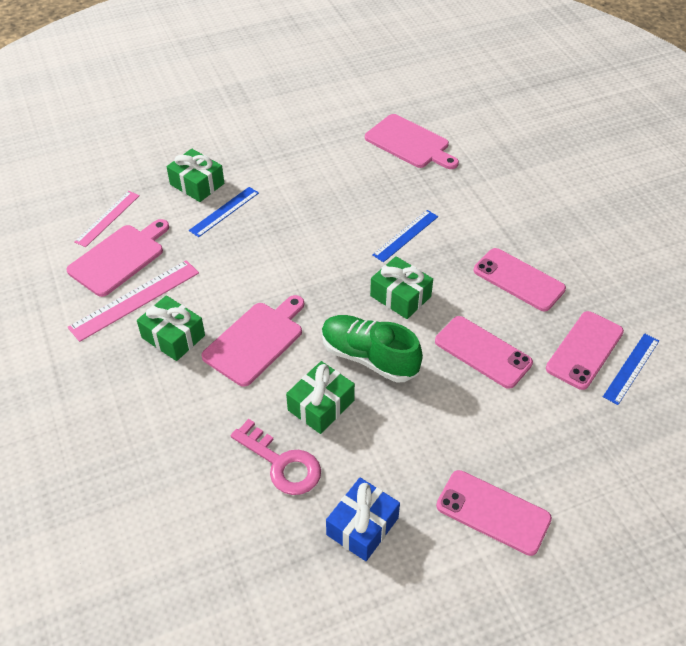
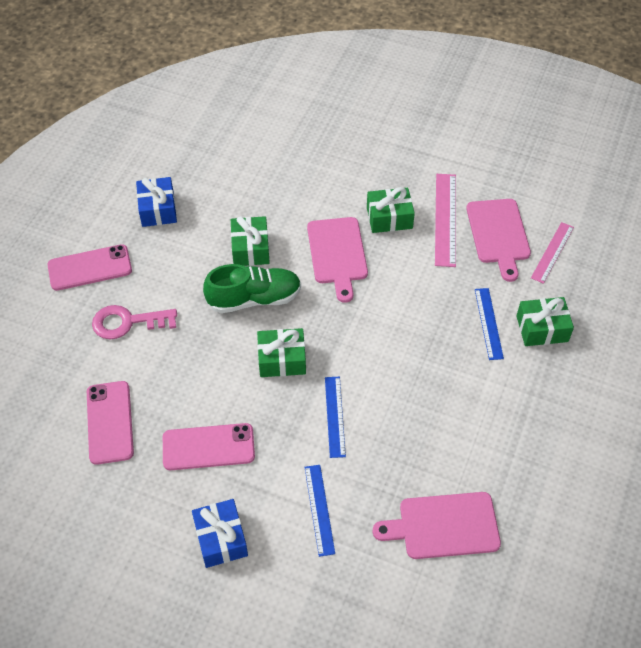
camera: 135 degrees right, 5 degrees up
pink ruler [74,191,140,247] -> pink ruler turned 45 degrees clockwise [531,222,574,284]
pink key [231,419,321,495] -> pink key moved to [92,305,177,340]
pink phone [435,316,533,389] -> none
blue ruler [603,333,659,405] -> blue ruler moved to [304,465,335,557]
none -> blue gift [192,499,248,568]

